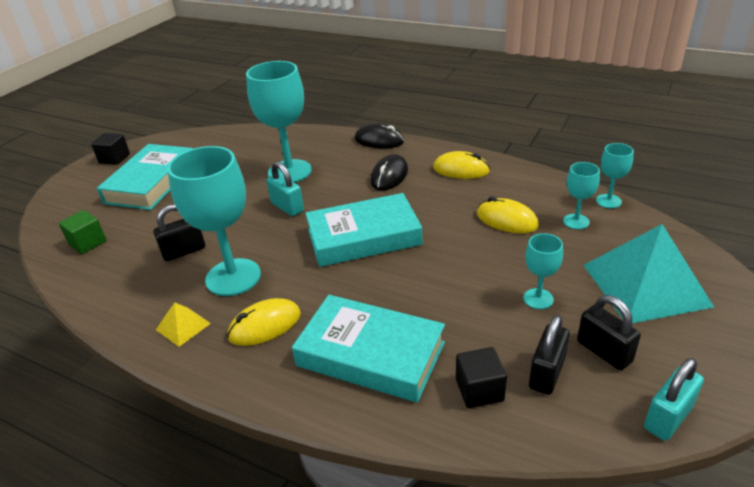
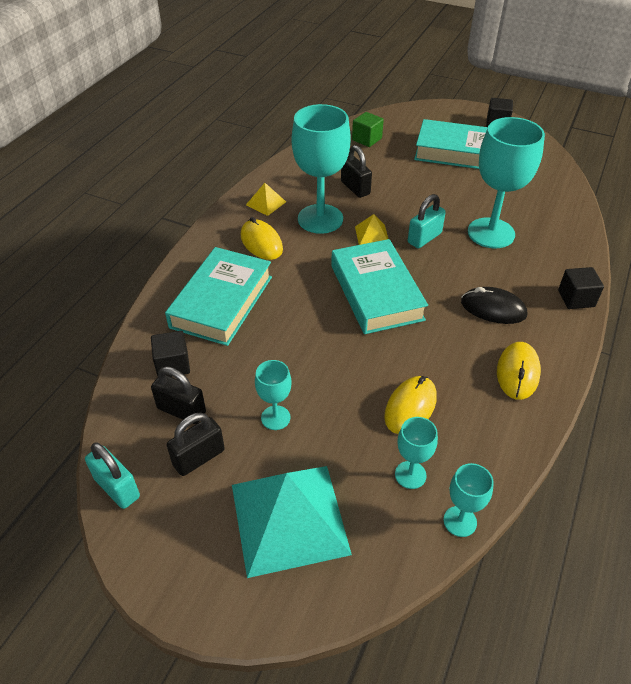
camera: 85 degrees right, 10 degrees up
black mouse [355,123,404,148] -> black cube [558,267,604,309]
none -> yellow pyramid [355,214,388,245]

